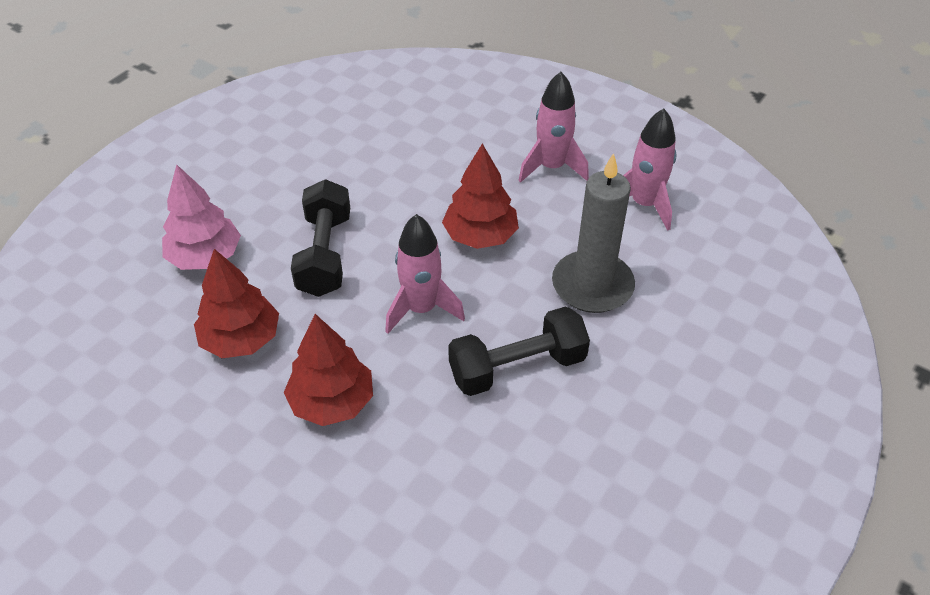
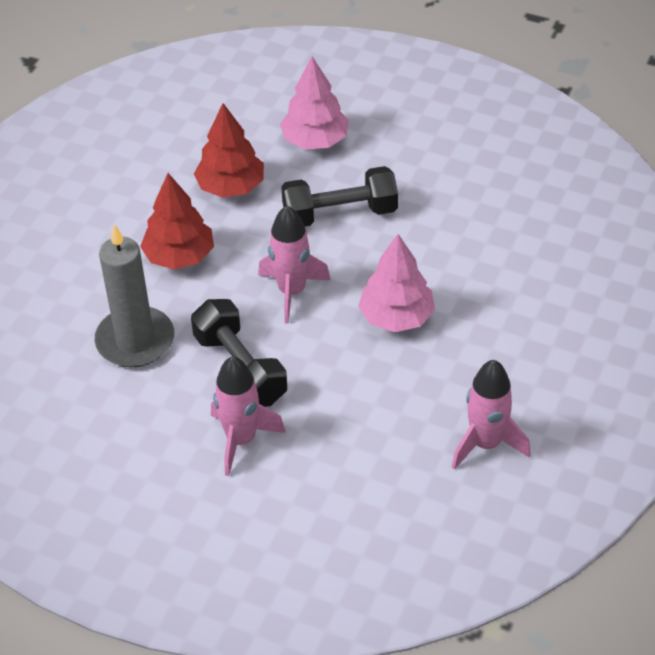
camera: 80 degrees right, 0 degrees up
red tree [442,144,519,249] -> pink tree [358,234,435,332]
pink rocket [518,72,589,183] -> pink rocket moved to [211,356,286,476]
grey candle [552,153,635,313] -> grey candle moved to [95,224,174,367]

